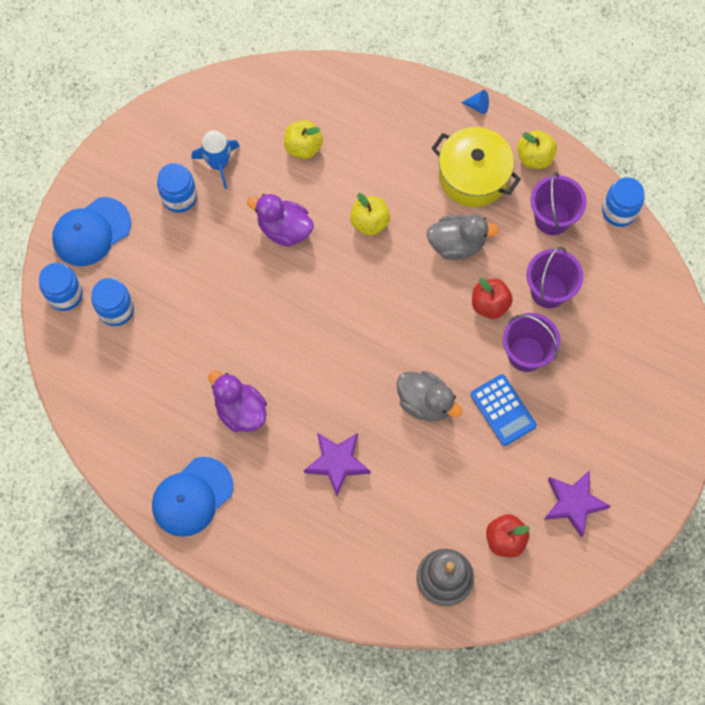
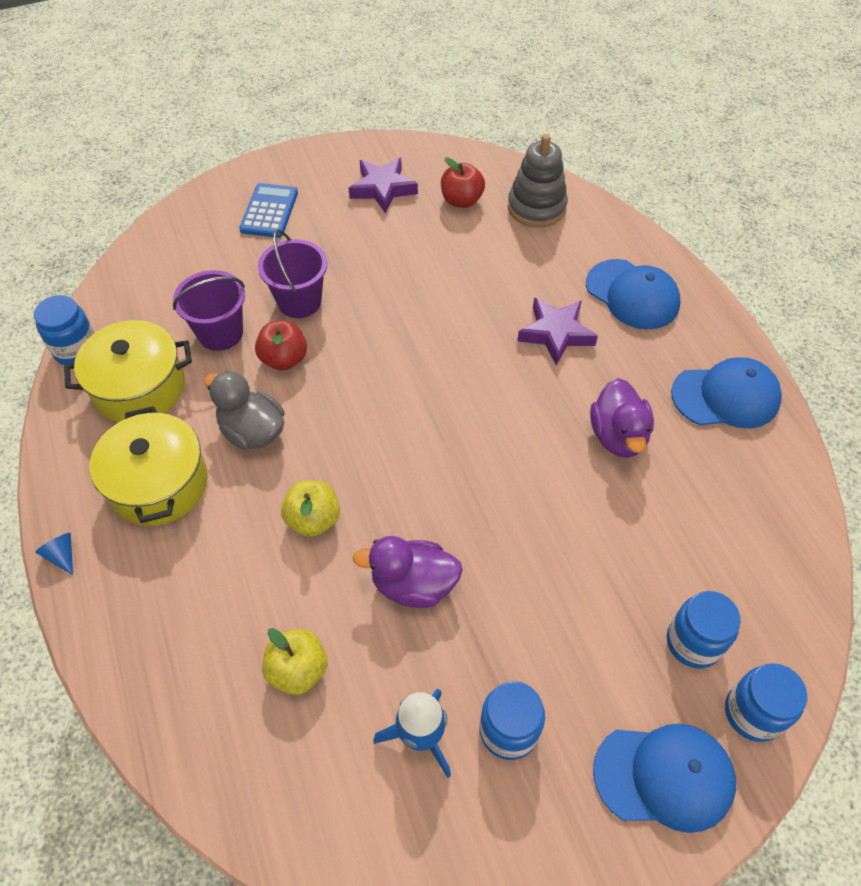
camera: 140 degrees left, 15 degrees down
purple duck [247,194,314,247] -> purple duck turned 120 degrees clockwise [353,536,463,608]
grey duck [397,371,462,421] -> none
blue calculator [470,374,537,446] -> blue calculator moved to [239,183,298,238]
yellow apple [517,130,557,169] -> none
purple bucket [530,172,587,235] -> yellow pot [64,320,192,422]
none -> blue cap [586,259,680,330]

